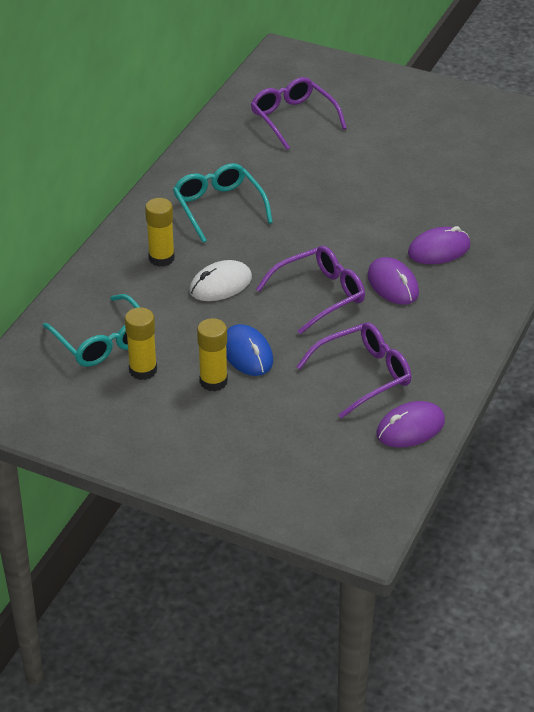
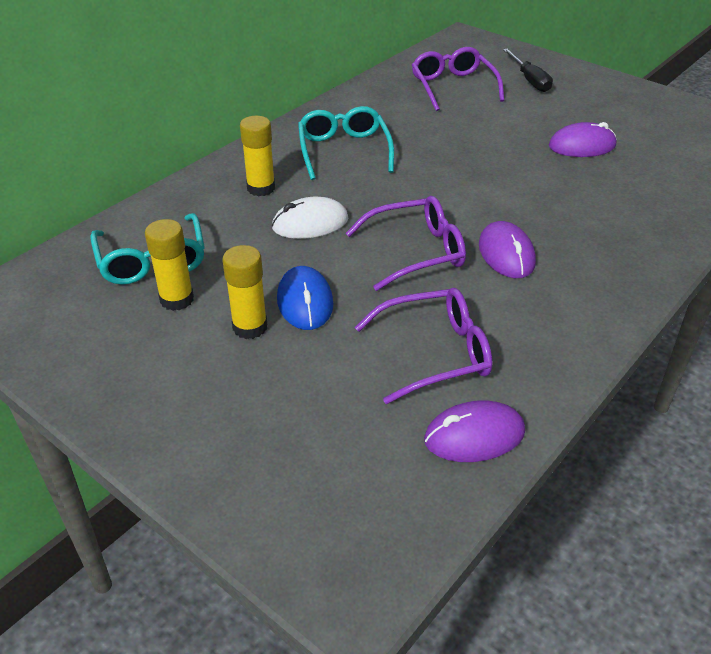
camera: 15 degrees right, 0 degrees up
purple mouse [408,226,470,264] -> purple mouse moved to [549,122,616,157]
none -> black screwdriver [503,48,553,92]

